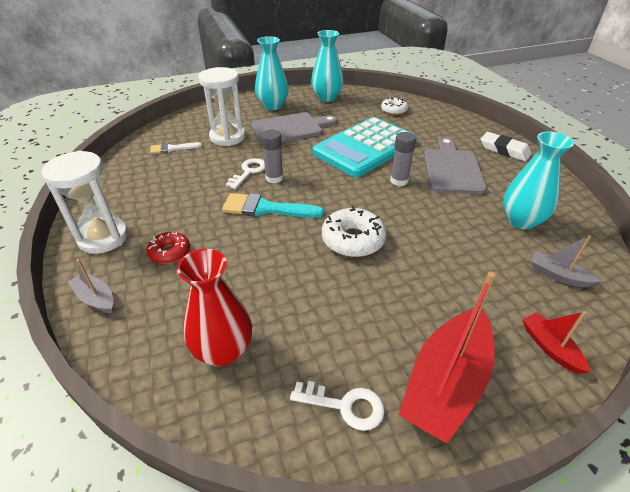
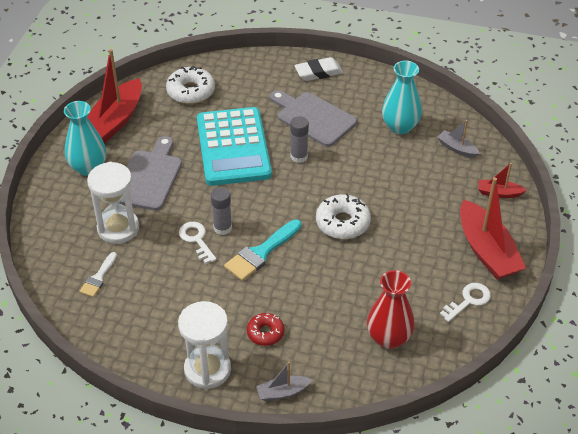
camera: 55 degrees left, 5 degrees up
turquoise vase [311,30,344,102] -> red boat [87,49,142,144]
white donut [381,97,408,115] -> white donut [166,66,215,104], size x1.59
grey boat [531,236,600,287] -> grey boat turned 60 degrees clockwise [437,120,480,158]

